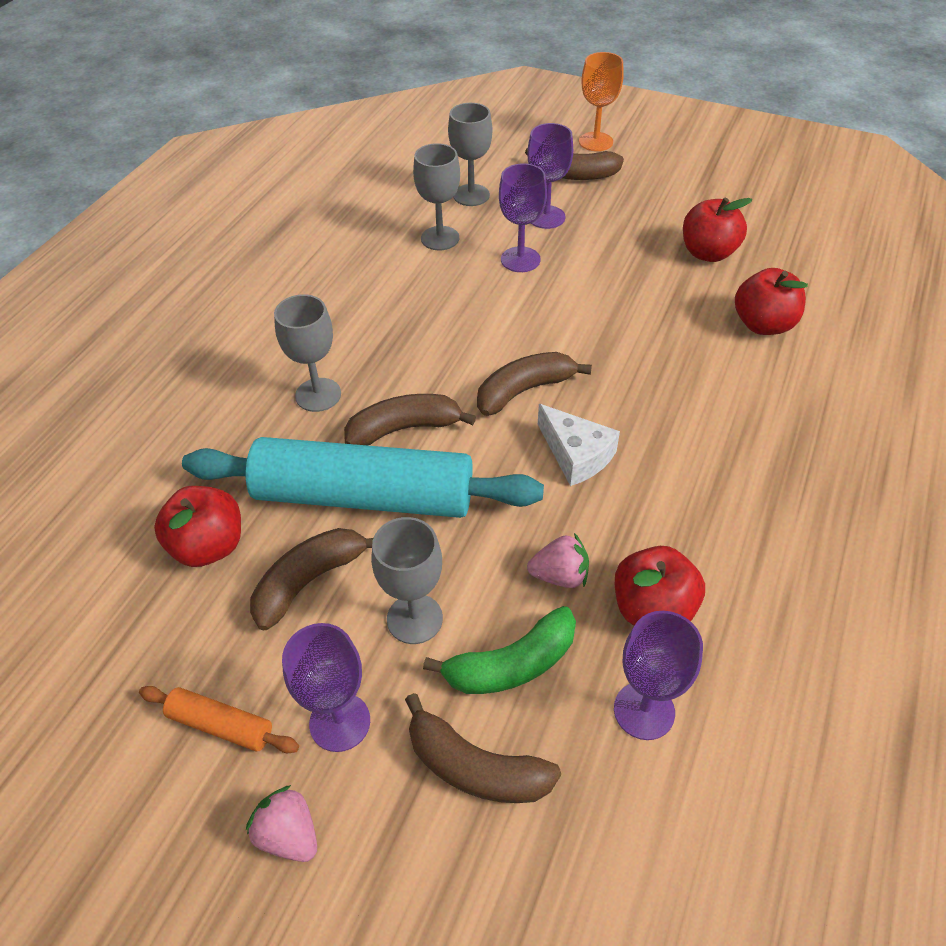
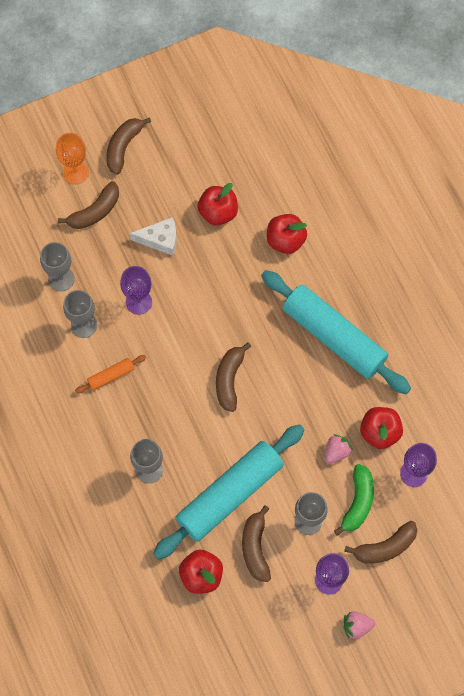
camera: 50 degrees left, 20 degrees up
orange rolling pin [139,686,299,753] -> orange rolling pin moved to [75,355,146,394]
brown banana [344,394,476,446] -> brown banana moved to [106,117,151,175]
purple goblet [527,123,573,229] -> none
white cheese [538,404,620,486] -> white cheese moved to [129,217,177,256]
none -> turquoise rolling pin [261,270,411,394]

